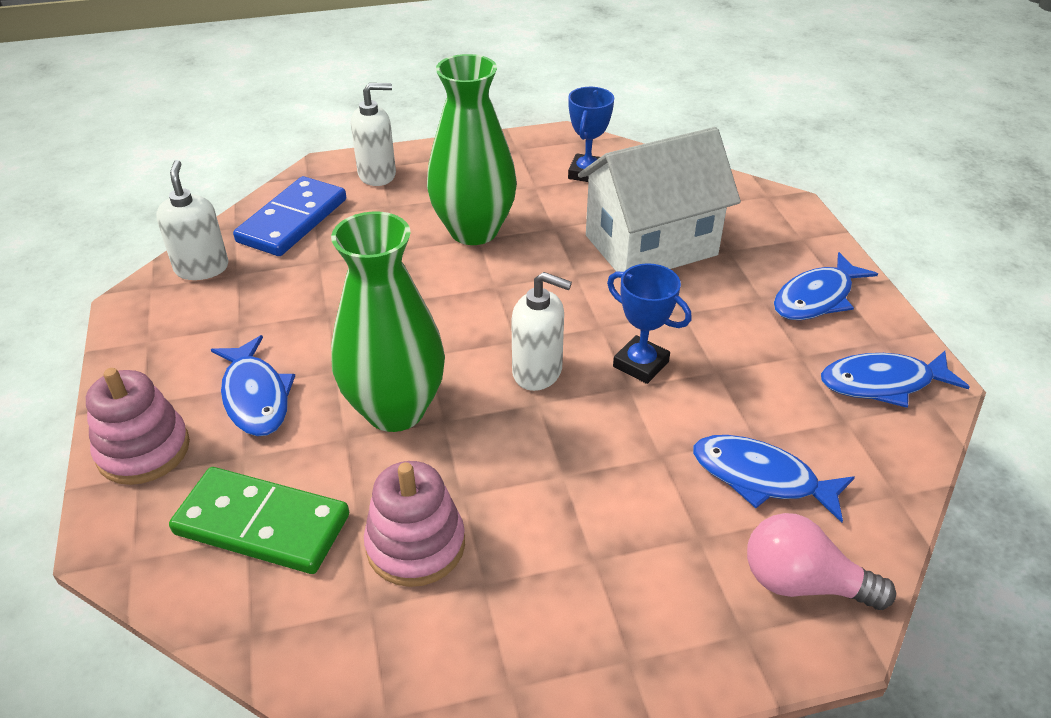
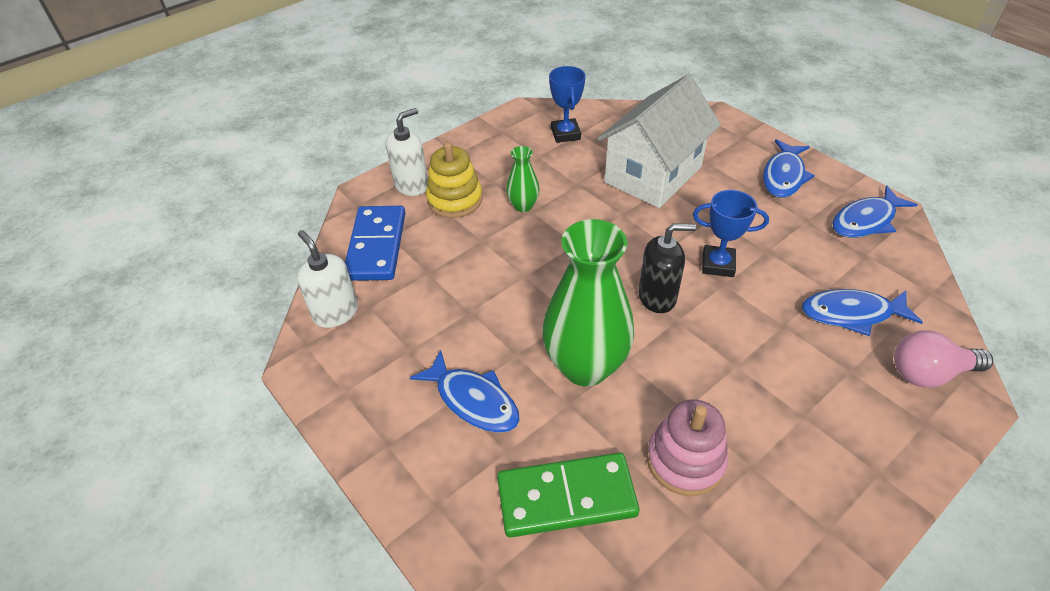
camera: 25 degrees left, 5 degrees up
pink stacking toy [86,368,190,485] -> none
green vase [427,54,517,245] -> green vase [506,146,540,212], size x0.47
white soap dispenser [511,272,572,391] -> black soap dispenser [638,223,696,313]
none -> yellow stacking toy [426,142,483,218]

